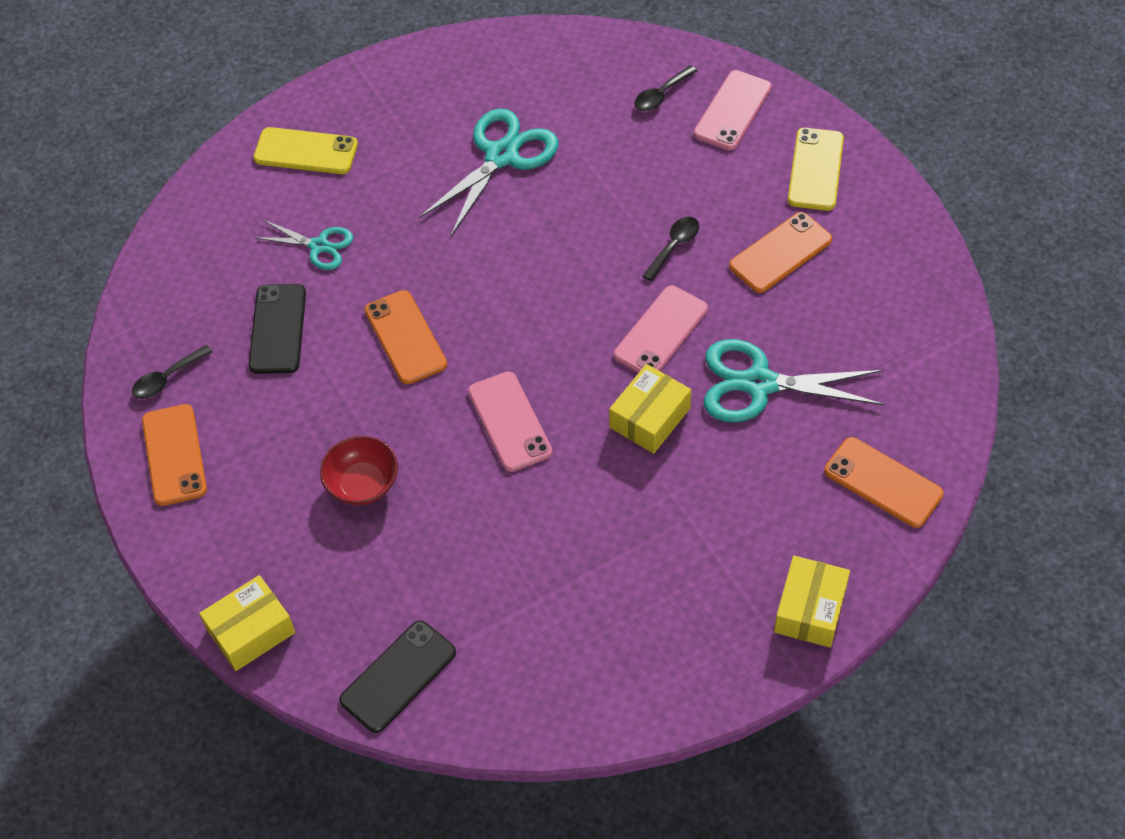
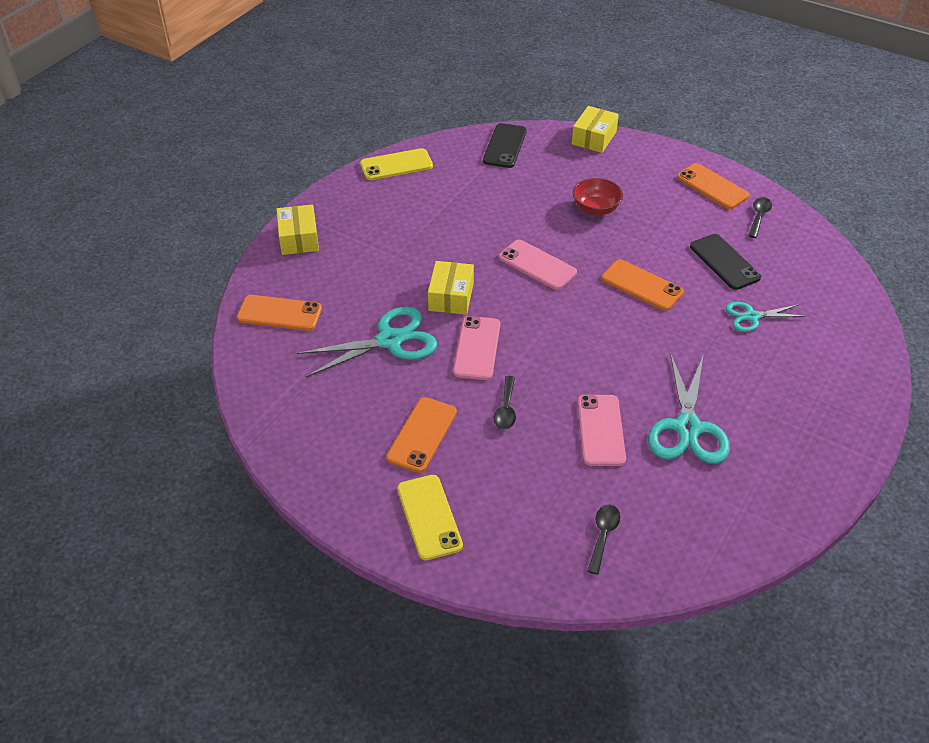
camera: 150 degrees right, 10 degrees down
yellow phone [253,127,358,174] -> yellow phone moved to [360,148,433,180]
pink phone [694,70,772,151] -> pink phone moved to [578,395,626,466]

